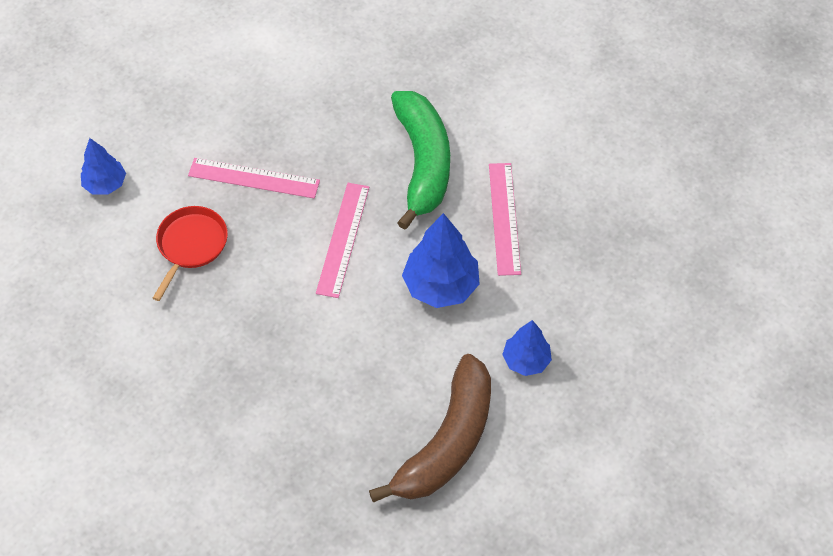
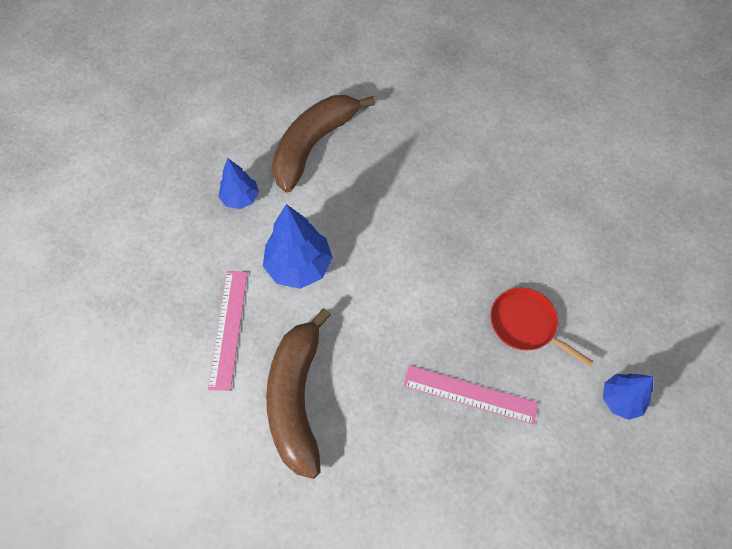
camera: 175 degrees left, 5 degrees up
red pan [153,206,228,301] -> red pan turned 105 degrees clockwise [490,288,593,367]
pink ruler [316,183,369,298] -> none
green banana [391,91,450,230] -> brown banana [266,308,331,479]

